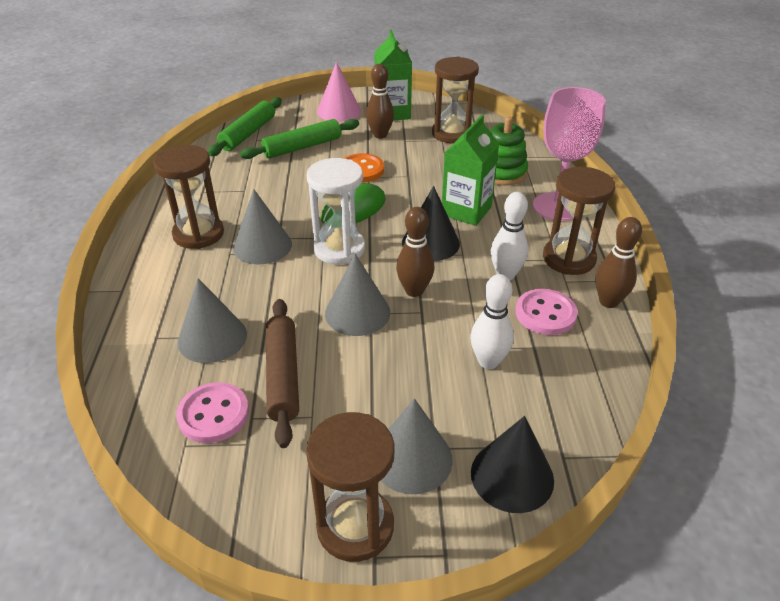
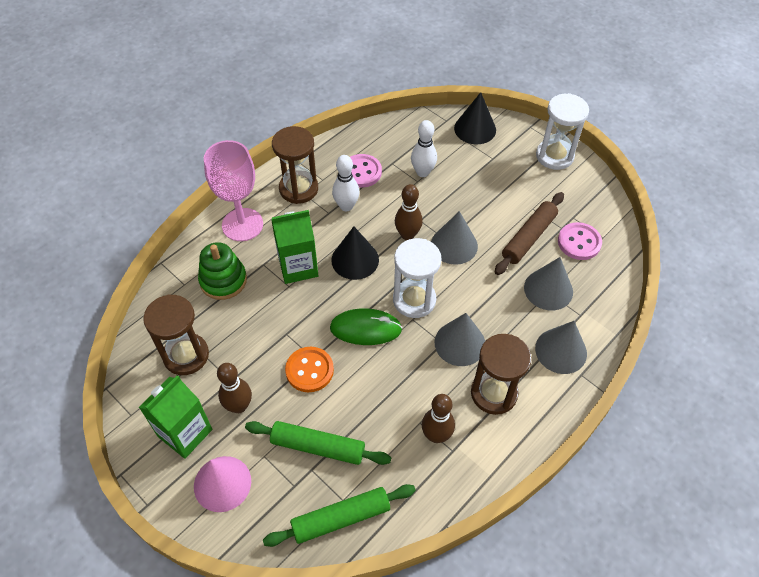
camera: 135 degrees left, 15 degrees up
brown hourglass [306,412,395,562] -> white hourglass [536,93,589,170]
grey cone [380,398,453,494] -> grey cone moved to [535,321,587,374]
brown bowling pin [595,217,642,308] -> brown bowling pin moved to [422,394,455,443]

